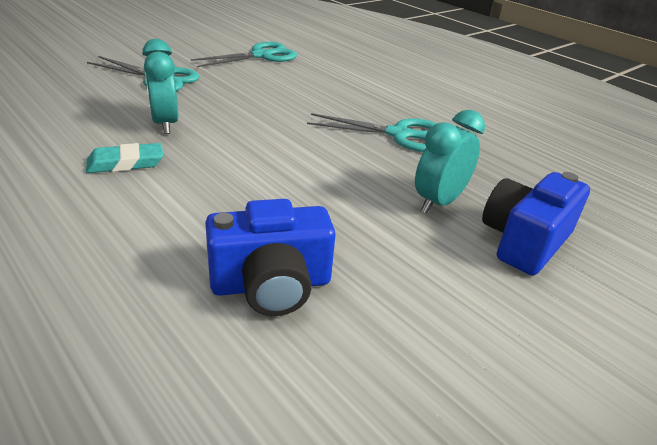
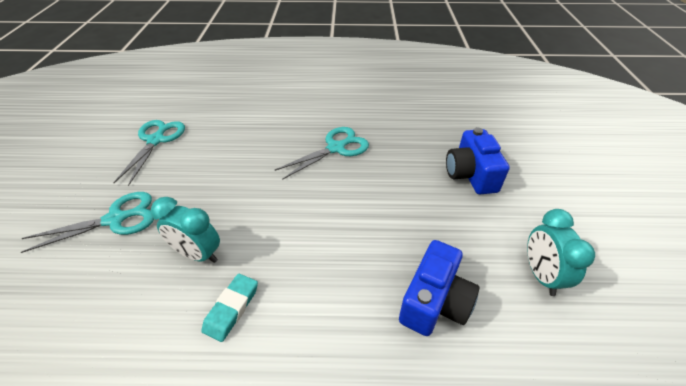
camera: 45 degrees left, 10 degrees up
turquoise clock [415,110,485,213] -> turquoise clock moved to [527,209,595,296]

